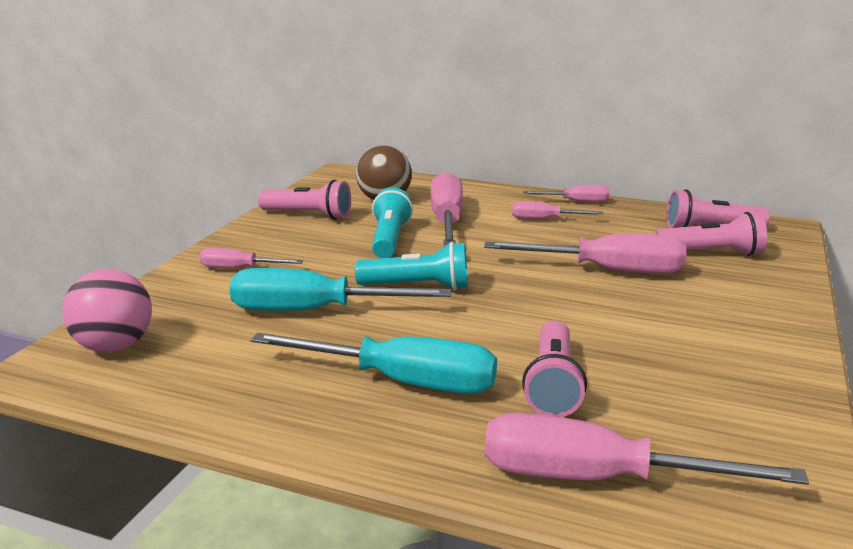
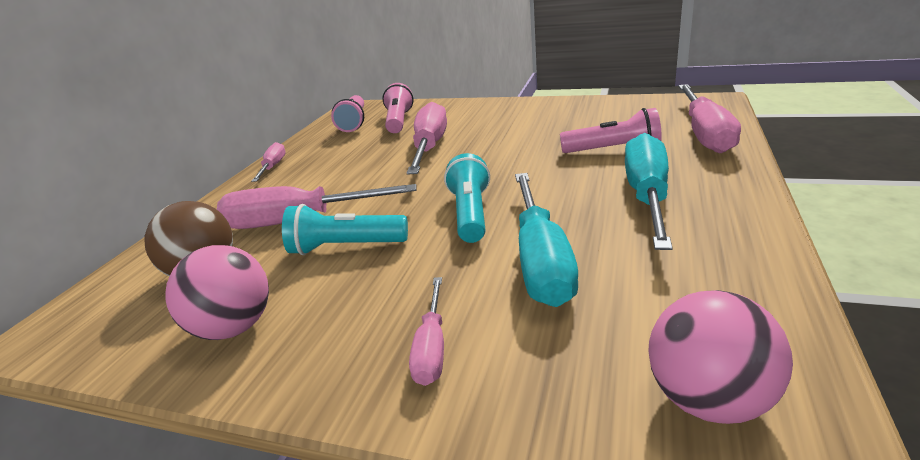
camera: 90 degrees left, 5 degrees up
pink flashlight [258,180,351,220] -> pink ball [165,245,269,340]
pink screwdriver [512,201,604,219] -> none

